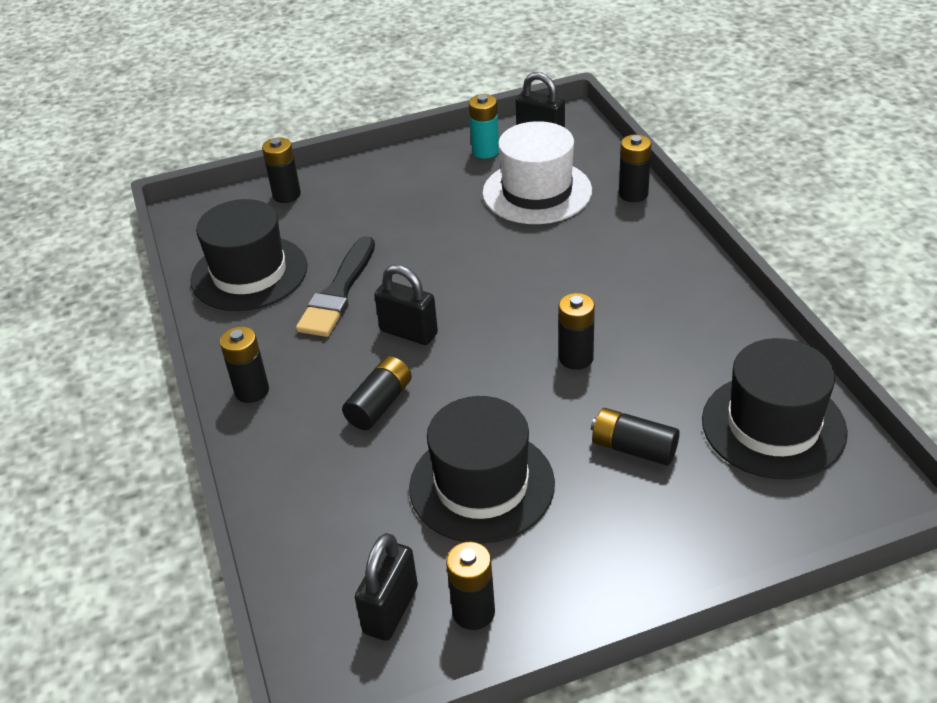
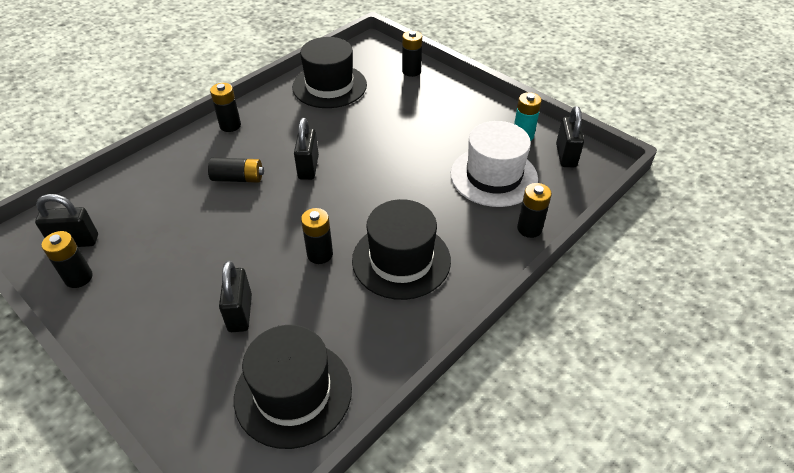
camera: 60 degrees right, 5 degrees up
black brush [296,236,375,337] -> none
black hat [409,396,555,544] -> black hat moved to [352,199,451,300]
black battery [591,408,680,466] -> black padlock [219,261,252,332]

